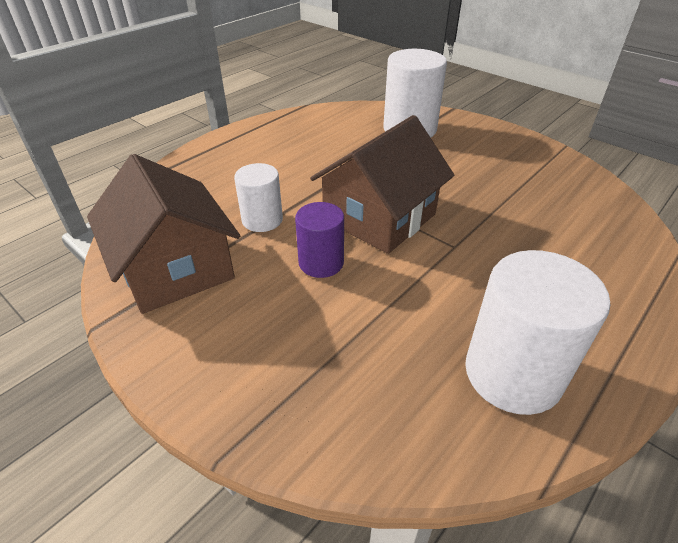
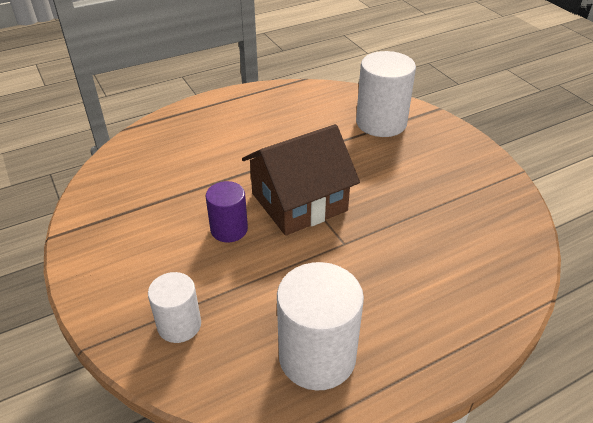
camera: 20 degrees right, 0 degrees up
brown house [87,154,240,314] -> none
white cylinder [234,163,283,232] -> white cylinder moved to [148,272,201,343]

